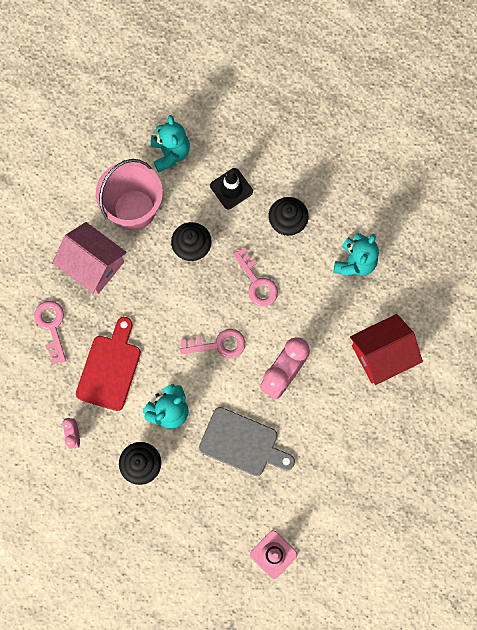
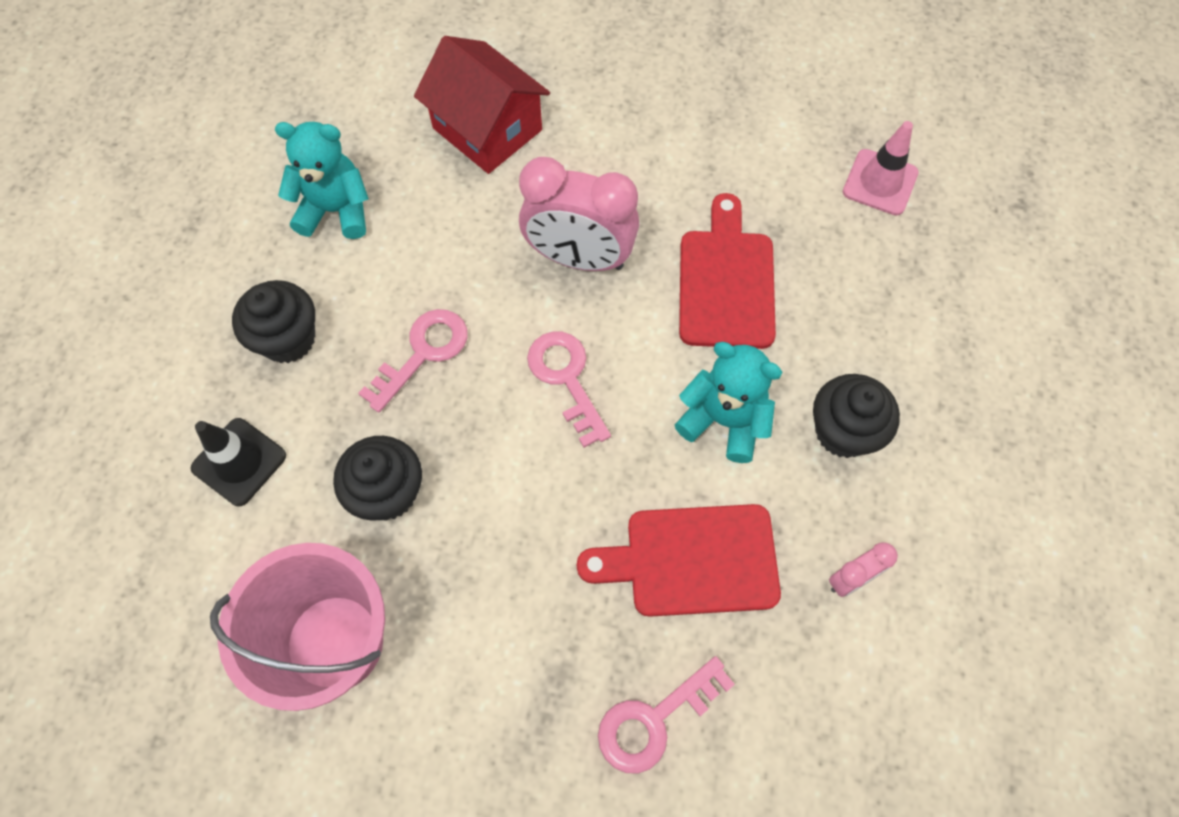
camera: 110 degrees left, 10 degrees down
pink house [52,222,127,294] -> none
turquoise teddy bear [151,115,190,172] -> none
grey cutting board [199,407,295,476] -> red cutting board [679,193,776,349]

